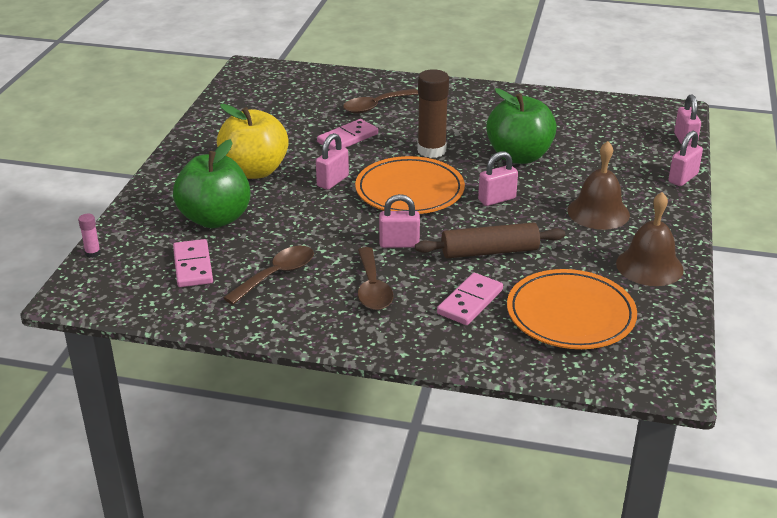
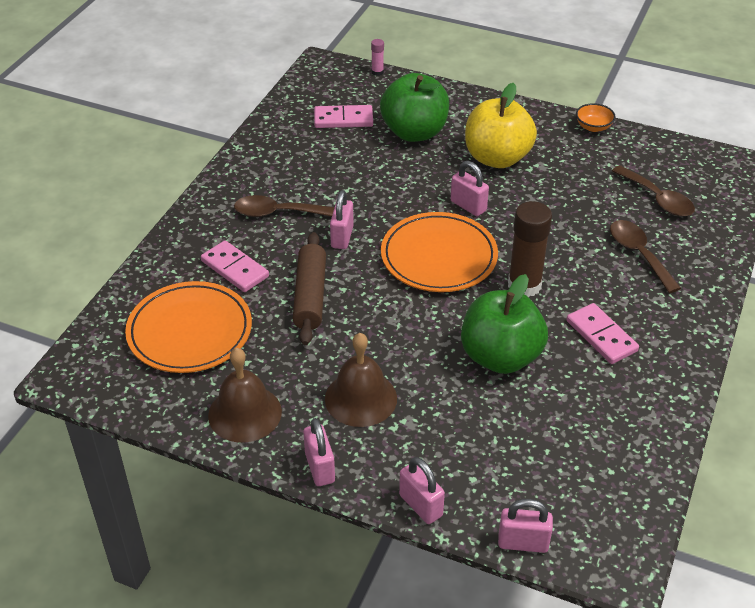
camera: 100 degrees right, 10 degrees up
brown spoon [223,246,314,305] -> brown spoon moved to [612,165,695,216]
pink domino [317,119,378,149] -> pink domino moved to [566,303,639,364]
pink padlock [478,151,518,206] -> pink padlock moved to [303,418,335,486]
none -> orange bowl [576,103,616,132]

